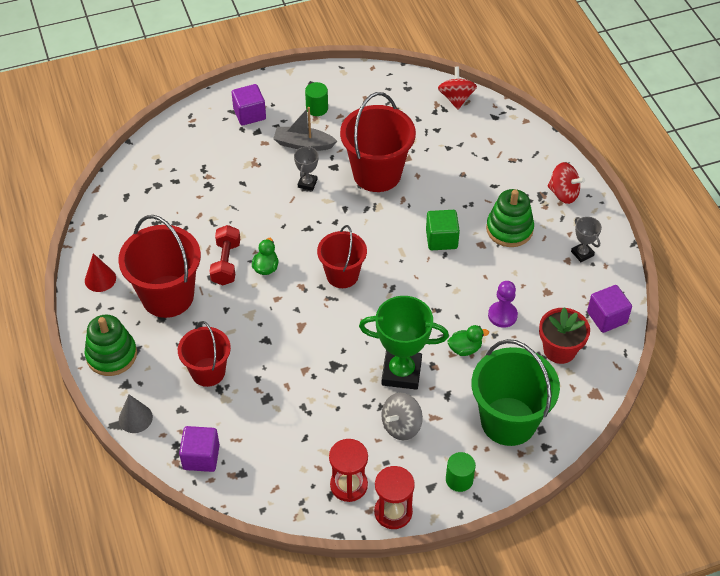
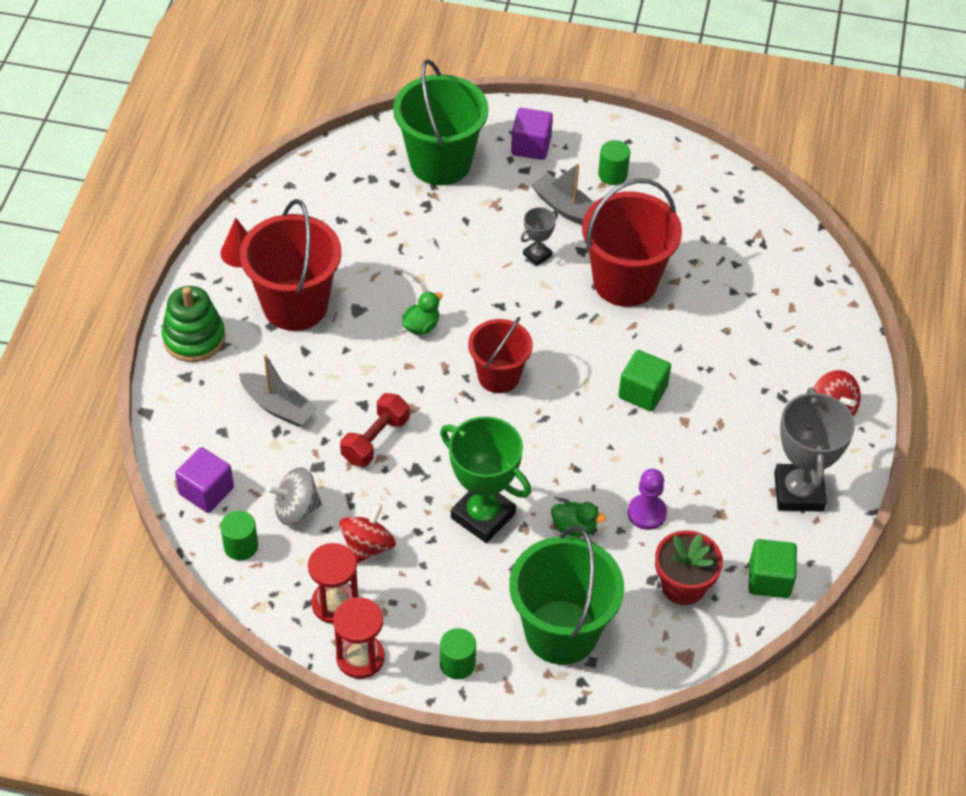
camera: 30 degrees right, 0 degrees up
grey cone [119,395,153,433] -> none
red bucket [178,321,231,387] -> grey boat [239,354,317,427]
red dumbbell [210,225,240,285] -> red dumbbell moved to [340,393,409,467]
grey spinning top [381,393,423,440] -> grey spinning top moved to [267,467,322,526]
red spinning top [438,66,477,109] -> red spinning top moved to [339,503,396,564]
green stacking toy [486,189,534,247] -> none
grey trophy [571,217,602,262] -> grey trophy [774,388,855,512], size x2.03
purple cube [587,285,632,333] -> green cube [748,539,797,598]
none -> green cylinder [220,511,258,560]
none -> green bucket [393,59,489,185]

